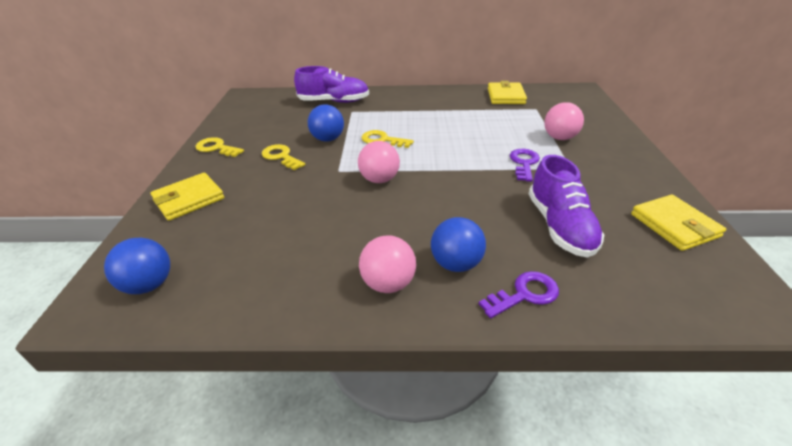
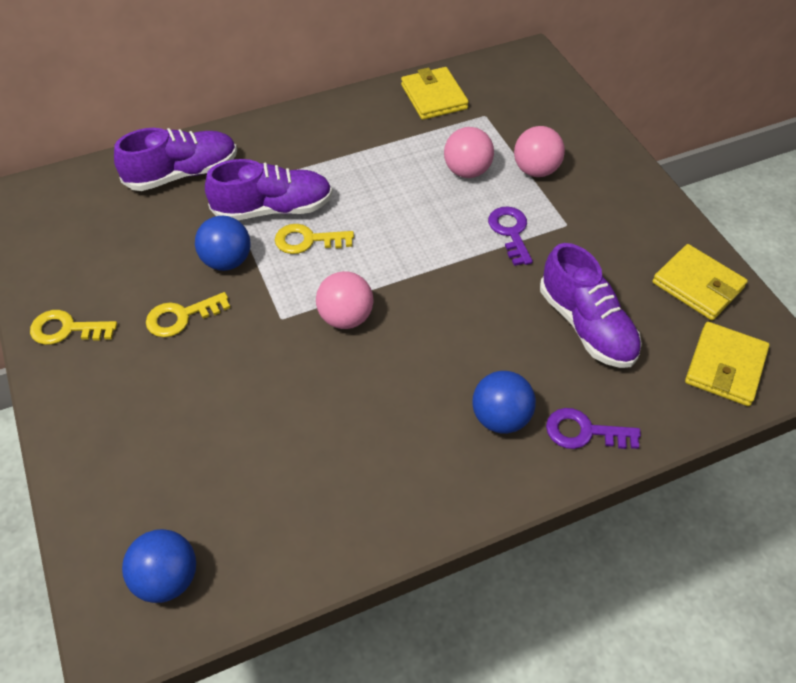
camera: 25 degrees left, 15 degrees up
yellow wallet [151,172,224,221] -> yellow wallet moved to [685,322,769,406]
yellow key [262,144,305,170] -> yellow key turned 45 degrees counterclockwise [146,292,231,337]
pink ball [359,235,416,293] -> pink ball moved to [444,127,494,178]
purple key [479,271,559,318] -> purple key turned 120 degrees counterclockwise [546,408,641,449]
none -> purple shoe [205,159,332,220]

